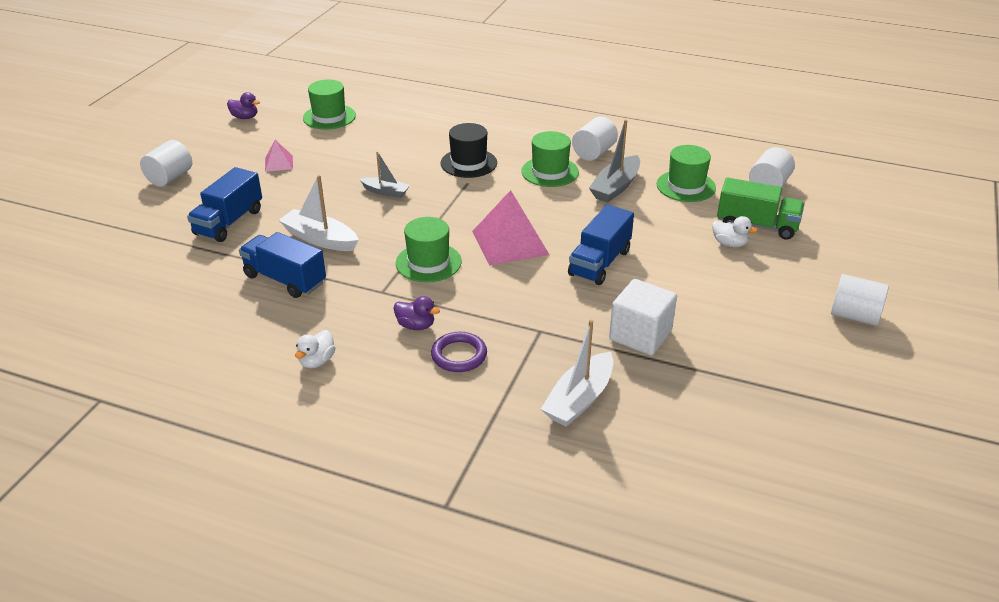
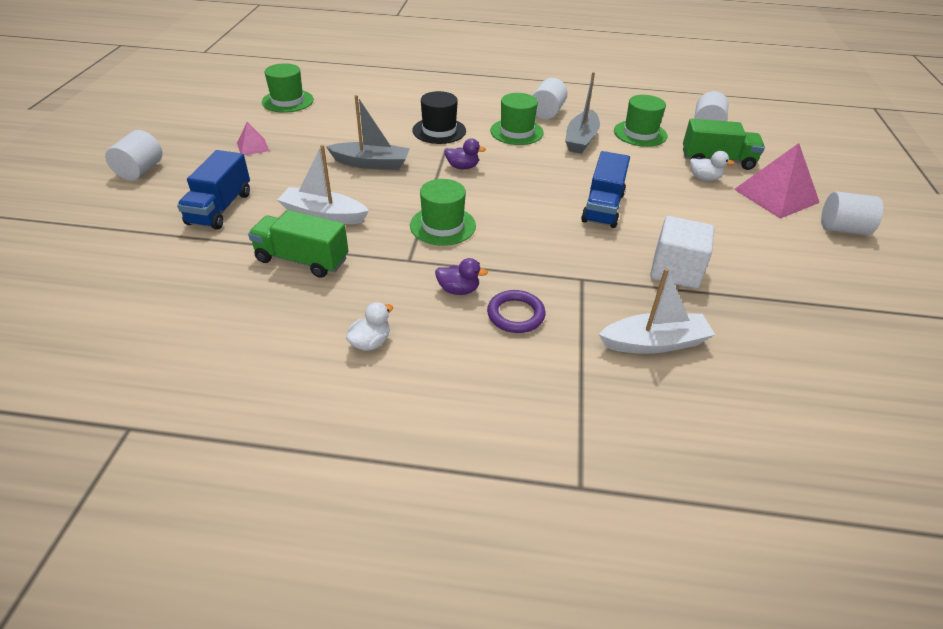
camera: 15 degrees left, 5 degrees up
purple duck [227,92,260,119] -> purple duck moved to [444,138,486,169]
blue truck [239,232,326,298] -> green truck [248,210,349,278]
white duck [295,330,335,368] -> white duck turned 150 degrees counterclockwise [346,302,393,351]
grey boat [360,151,410,198] -> grey boat [326,95,410,170], size x1.59
pink pyramid [472,190,550,266] -> pink pyramid moved to [734,143,820,219]
white boat [541,320,613,427] -> white boat turned 120 degrees counterclockwise [599,268,715,354]

